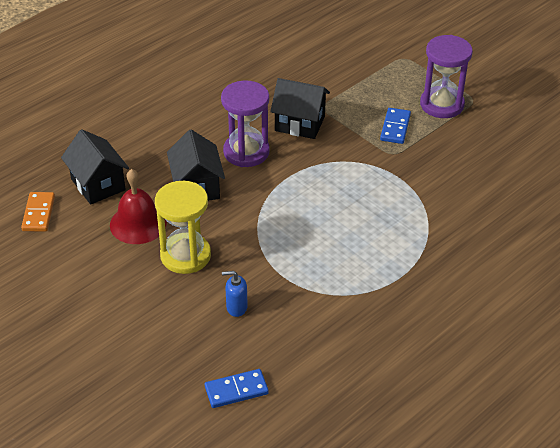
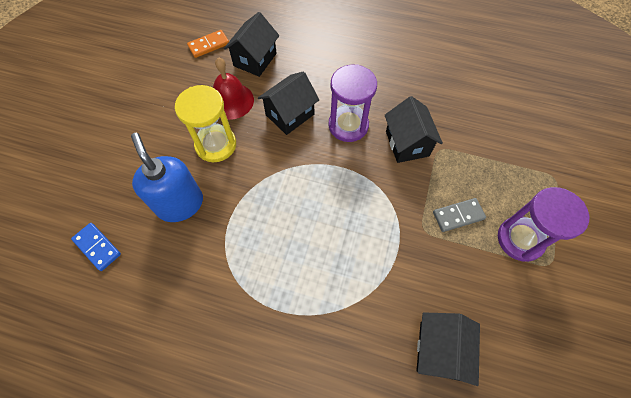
camera: 60 degrees right, 20 degrees up
blue soap dispenser [222,271,248,317] -> blue soap dispenser [131,133,203,222], size x2.16
blue domino [380,108,411,144] -> grey domino [433,198,486,232]
none -> black house [416,312,480,386]

